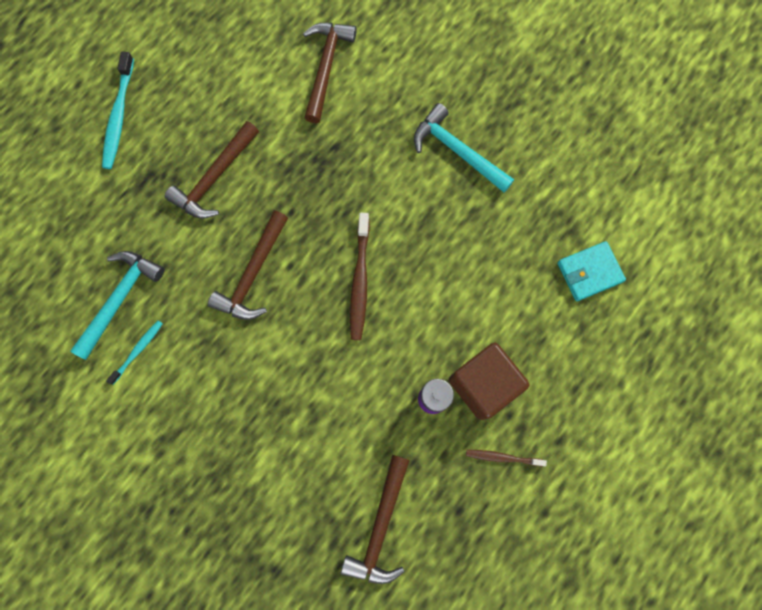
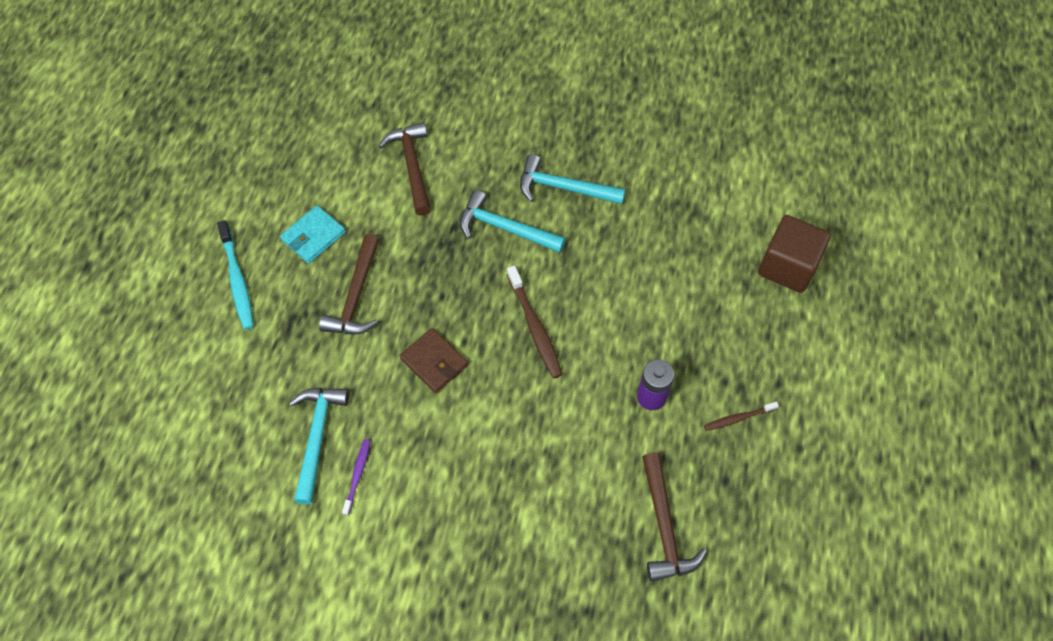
camera: 25 degrees left, 15 degrees down
turquoise toothbrush [106,320,163,385] -> purple toothbrush [342,439,370,516]
brown hammer [208,210,288,320] -> brown wallet [400,328,468,393]
brown cube [449,343,529,420] -> brown cube moved to [758,215,831,293]
turquoise wallet [557,241,626,301] -> turquoise wallet moved to [280,205,346,264]
none -> turquoise hammer [460,190,566,253]

